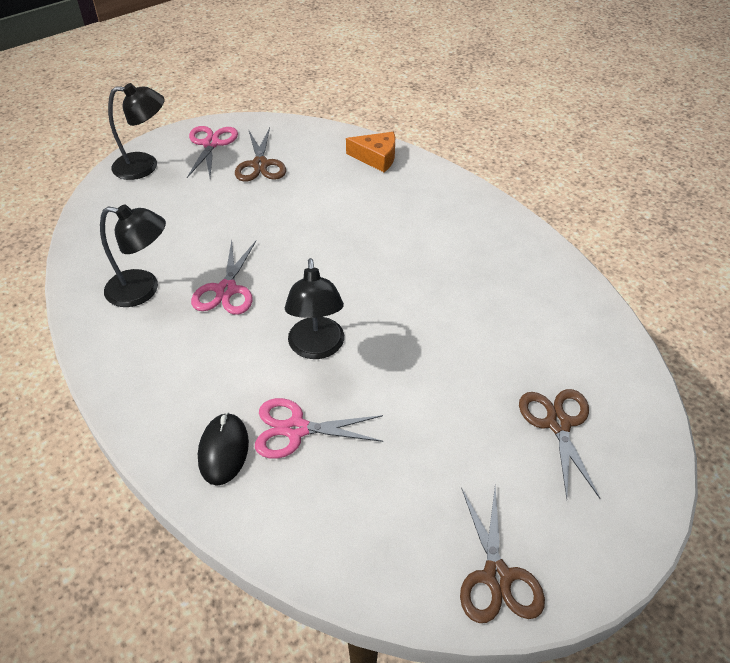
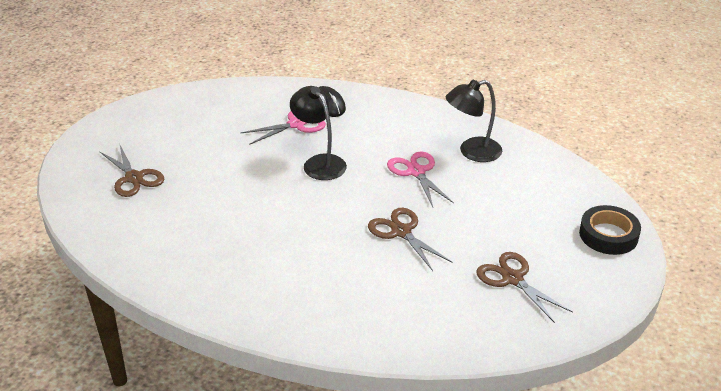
camera: 150 degrees right, 10 degrees down
black lamp [108,83,165,180] -> black tape [579,205,641,255]
pink scissors [187,126,238,178] -> none
orange cheese [346,132,395,172] -> none
brown scissors [460,487,545,623] -> brown scissors moved to [368,208,452,271]

